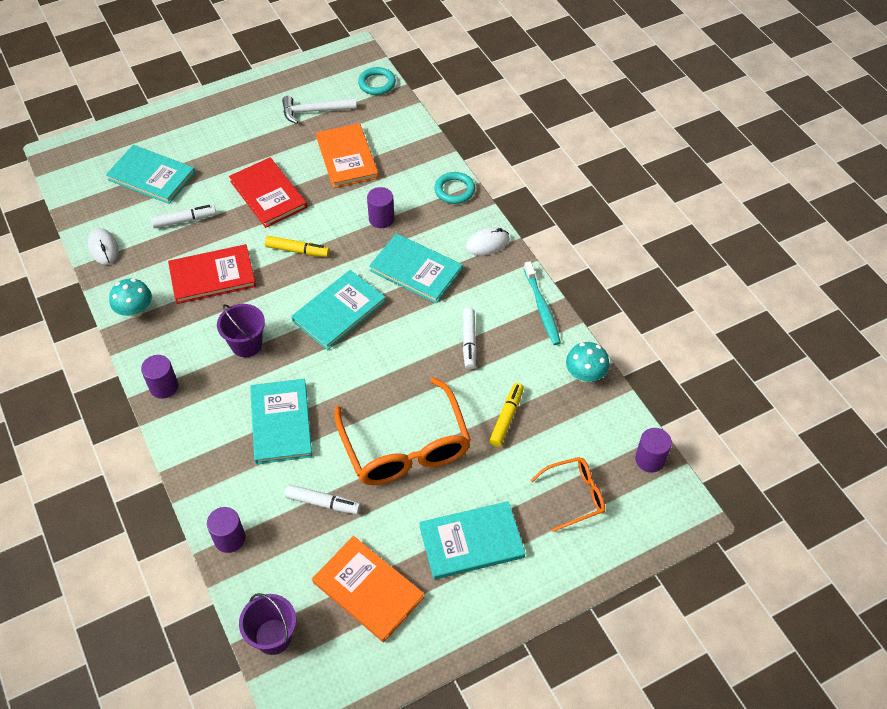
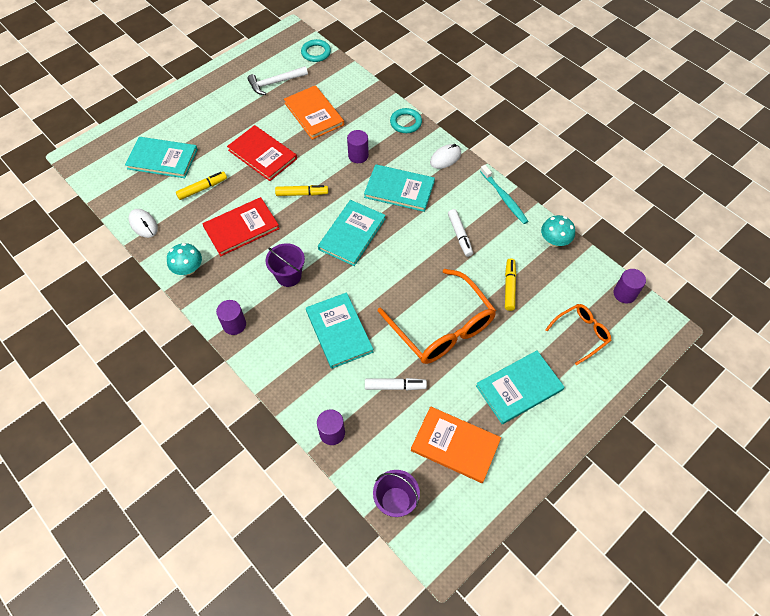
camera: 15 degrees left, 5 degrees up
white marker [151,205,216,228] -> yellow marker [176,172,227,200]

